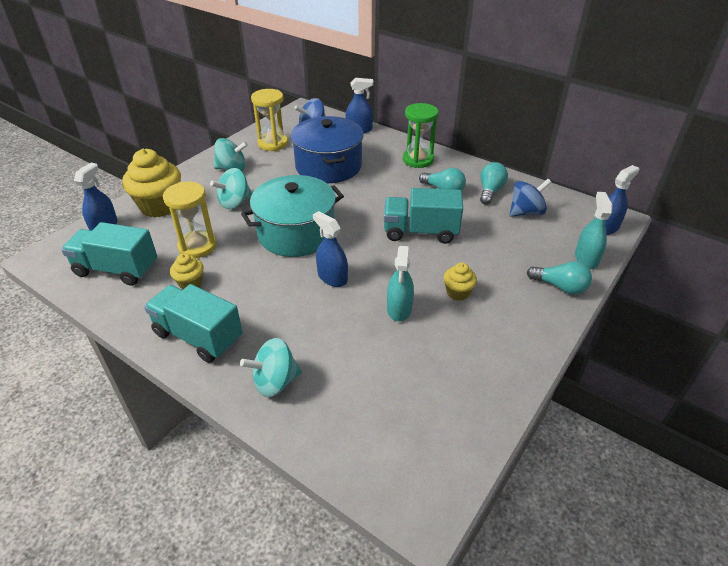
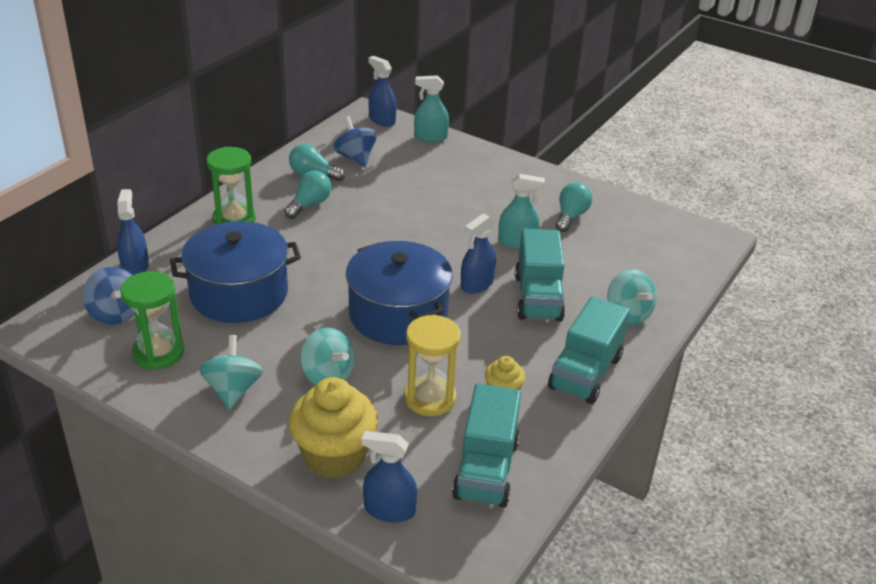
camera: 95 degrees left, 5 degrees down
turquoise pot [241,175,344,257] -> blue pot [346,241,453,345]
yellow hourglass [251,89,288,151] -> green hourglass [120,271,184,370]
turquoise truck [384,188,463,244] -> turquoise truck moved to [515,229,565,321]
yellow cupcake [443,263,477,301] -> none
turquoise light bulb [527,261,592,295] -> turquoise light bulb moved to [556,182,592,232]

